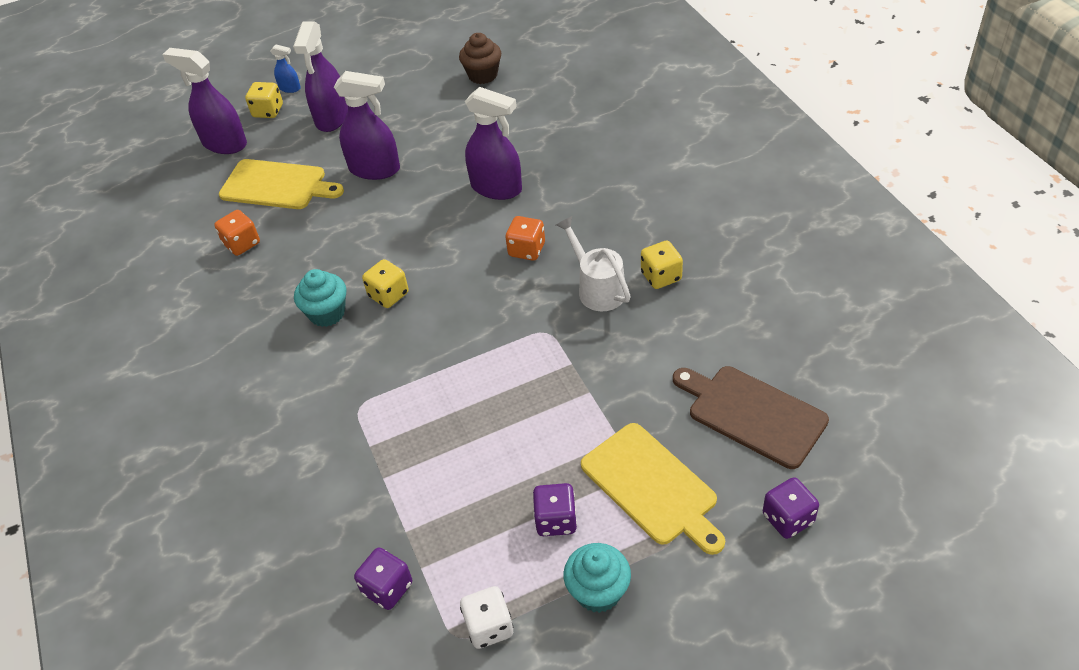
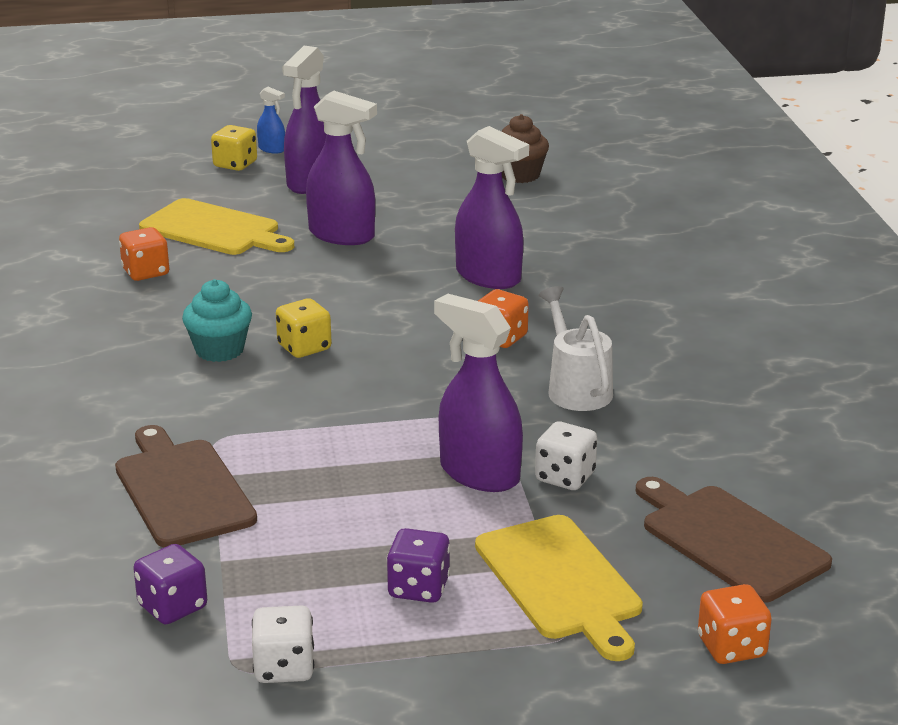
camera: 10 degrees right, 20 degrees down
purple spray bottle [162,48,247,154] -> purple spray bottle moved to [434,294,523,492]
turquoise cupcake [563,543,631,613] -> none
yellow dice [641,240,683,289] -> none
purple dice [763,477,819,539] -> orange dice [698,584,772,664]
none -> brown cutting board [115,425,257,547]
none -> white dice [535,421,597,490]

